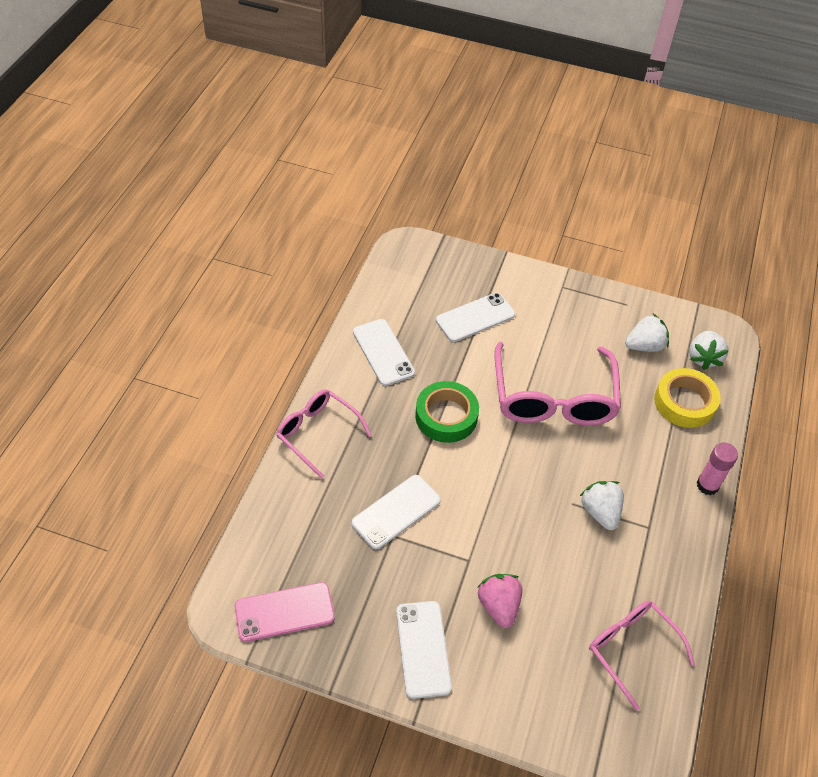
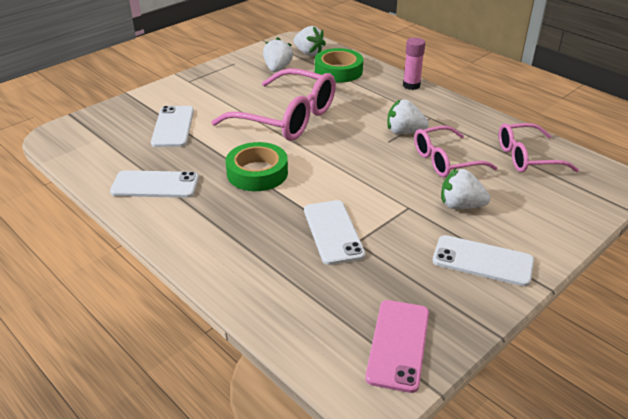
camera: 60 degrees left, 15 degrees down
pink glasses [276,389,372,479] -> pink glasses moved to [414,126,498,177]
pink strawberry [477,574,522,628] -> white strawberry [441,168,490,209]
yellow tape [654,368,721,428] -> green tape [315,48,363,83]

